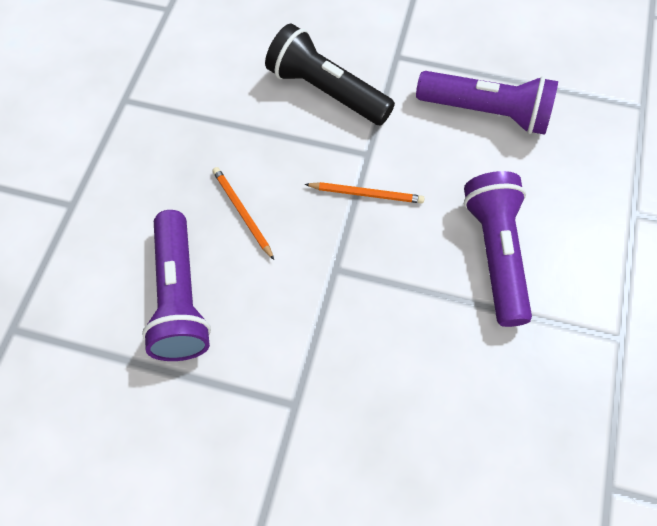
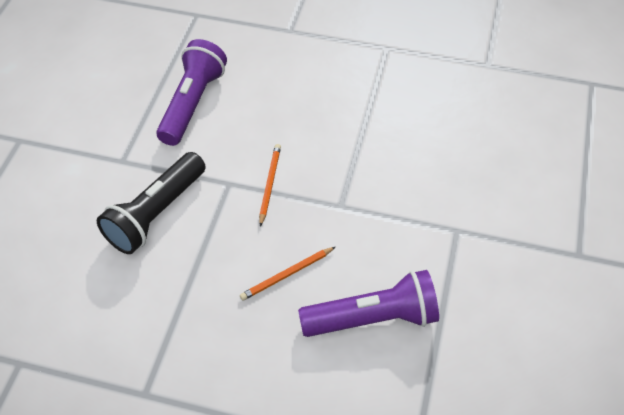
camera: 90 degrees left, 10 degrees down
purple flashlight [464,171,532,327] -> none

